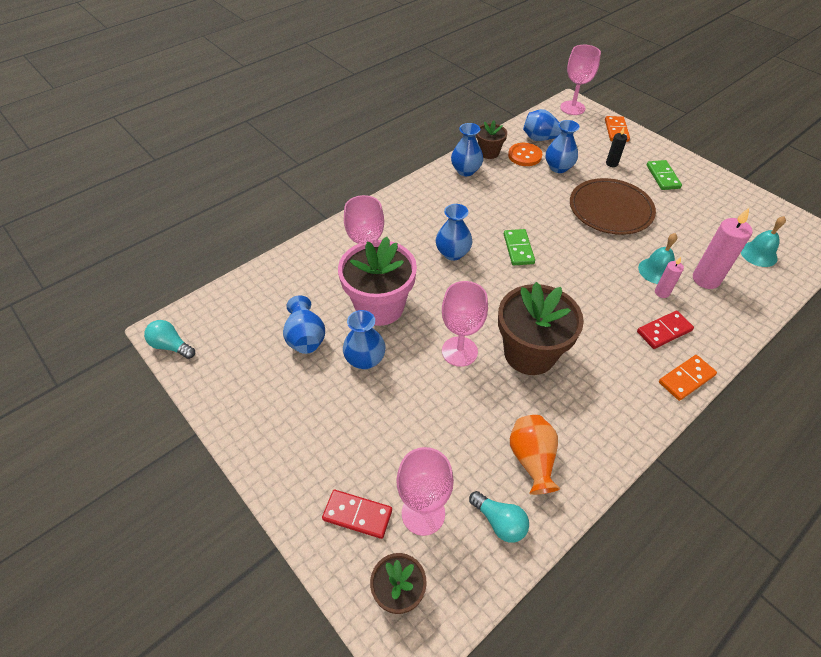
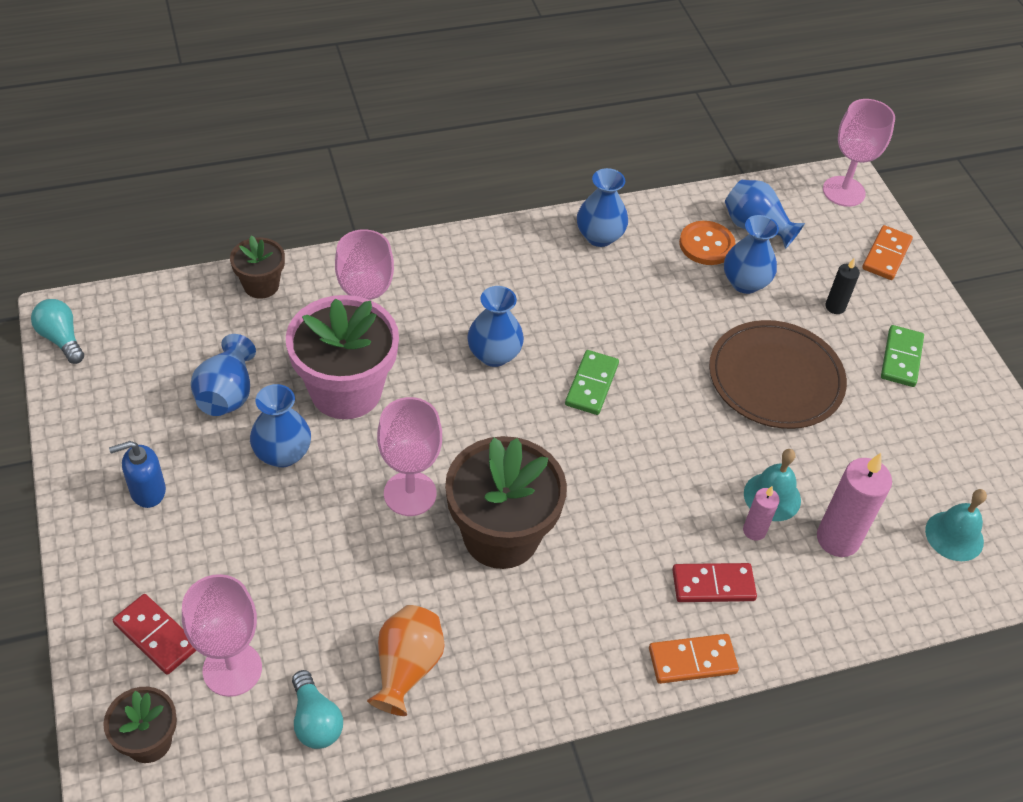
camera: 20 degrees right, 0 degrees up
brown flower pot [476,121,507,159] -> brown flower pot moved to [230,236,285,299]
none -> blue soap dispenser [109,441,166,508]

